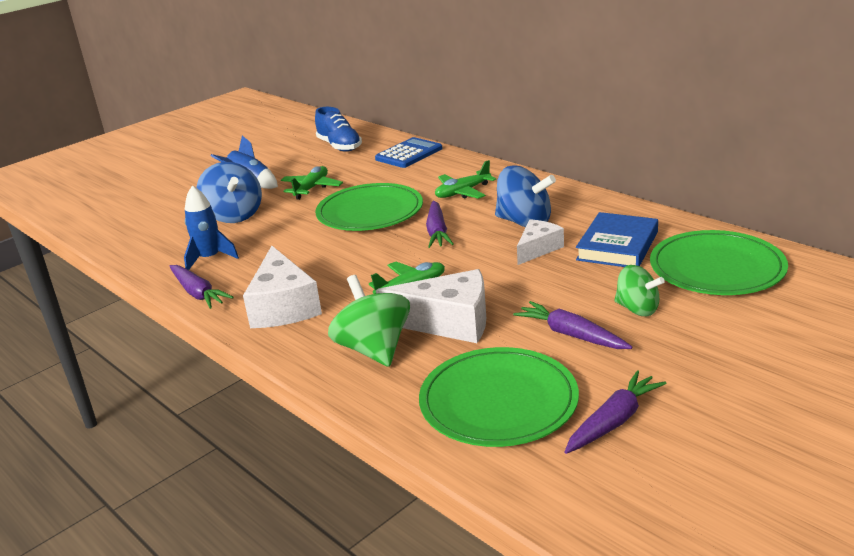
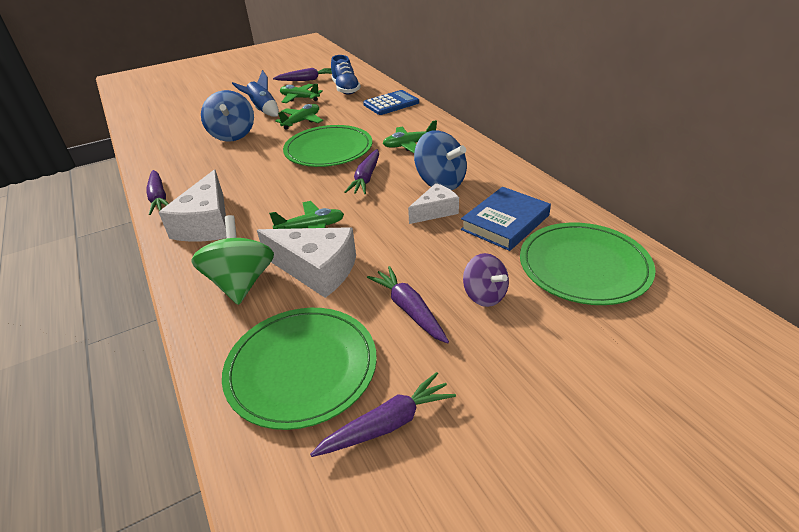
camera: 15 degrees right, 10 degrees up
blue rocket [184,185,239,270] -> none
green spinning top [614,265,665,316] -> purple spinning top [463,253,509,307]
none -> purple carrot [273,68,332,81]
none -> green plane [280,84,323,103]

